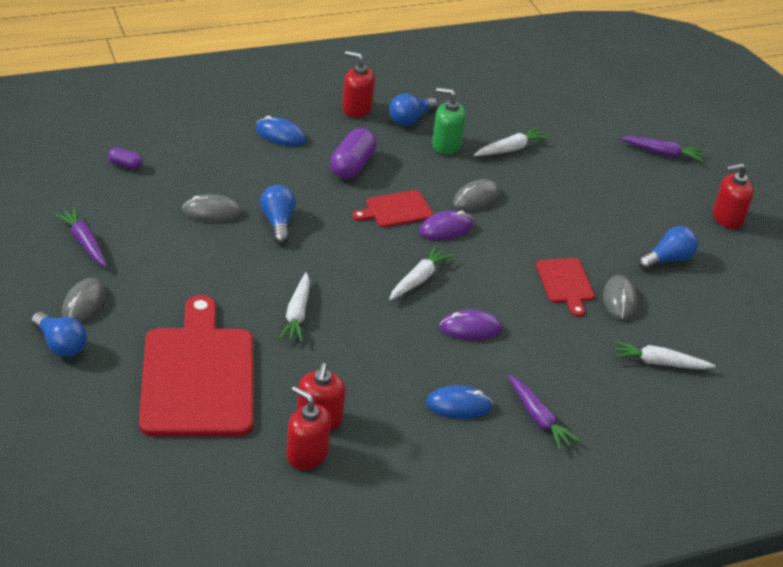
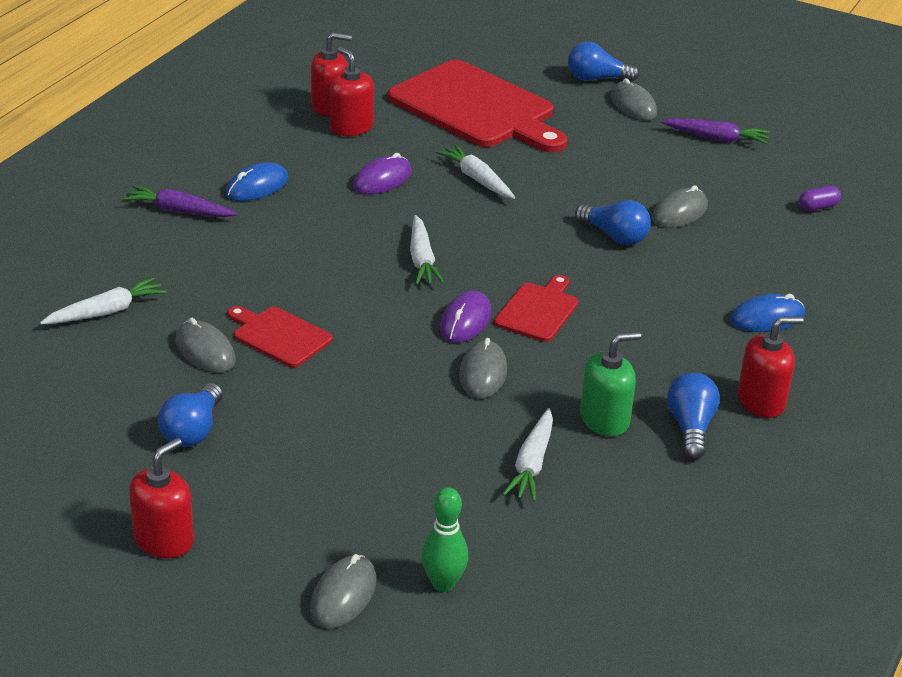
camera: 140 degrees right, 5 degrees down
purple capsule [330,128,377,179] -> none
purple mouse [439,310,502,340] -> purple mouse moved to [353,153,412,194]
purple carrot [620,136,704,162] -> grey mouse [310,554,377,629]
none -> green bowling pin [422,487,468,592]

